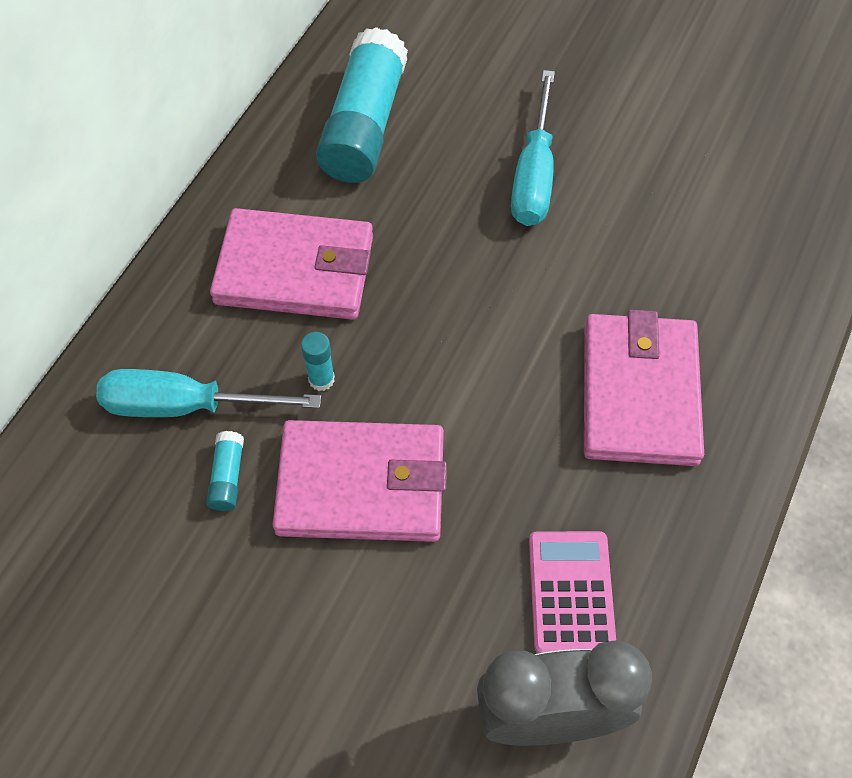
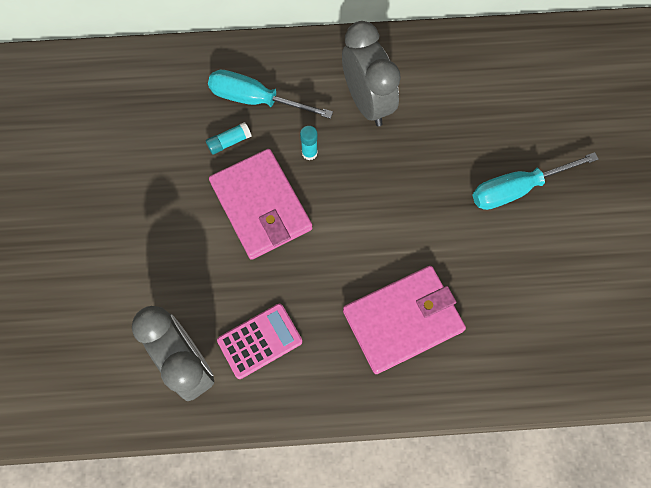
camera: 60 degrees right, 10 degrees up
turquoise screwdriver [96,369,321,417] -> turquoise screwdriver turned 45 degrees counterclockwise [208,70,333,119]
pink wallet [210,208,373,320] -> grey clock [342,21,401,126]
turquoise glue stick [316,27,408,183] -> none

